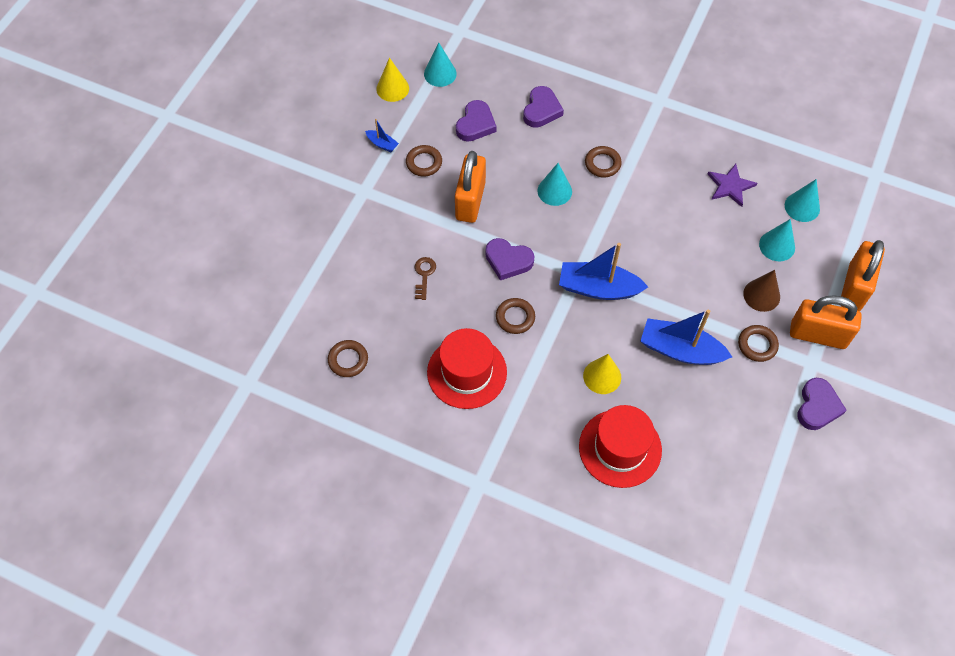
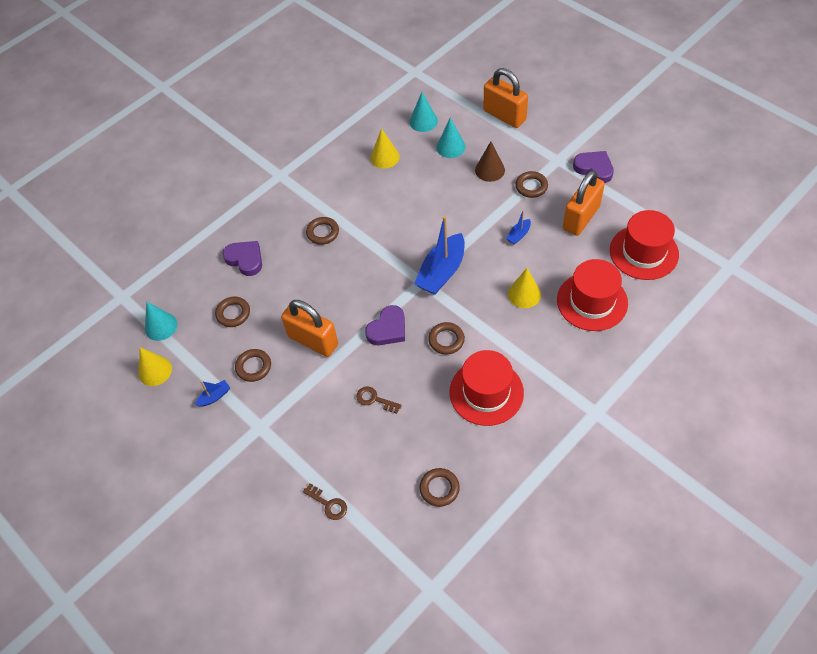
camera: 65 degrees left, 5 degrees down
purple heart [456,100,497,141] -> brown ring [215,297,250,327]
turquoise cone [537,163,572,206] -> none
blue boat [640,310,732,365] -> blue boat [506,210,531,245], size x0.46
purple star [708,164,757,207] -> yellow cone [370,128,400,169]
orange padlock [790,295,862,349] -> orange padlock moved to [563,170,605,236]
none -> brown key [303,484,347,520]
none -> red hat [610,210,679,280]

